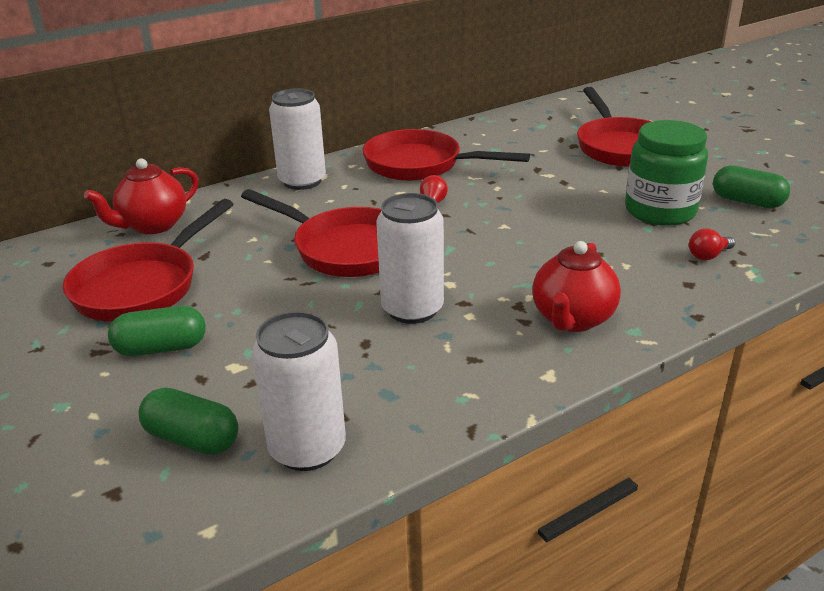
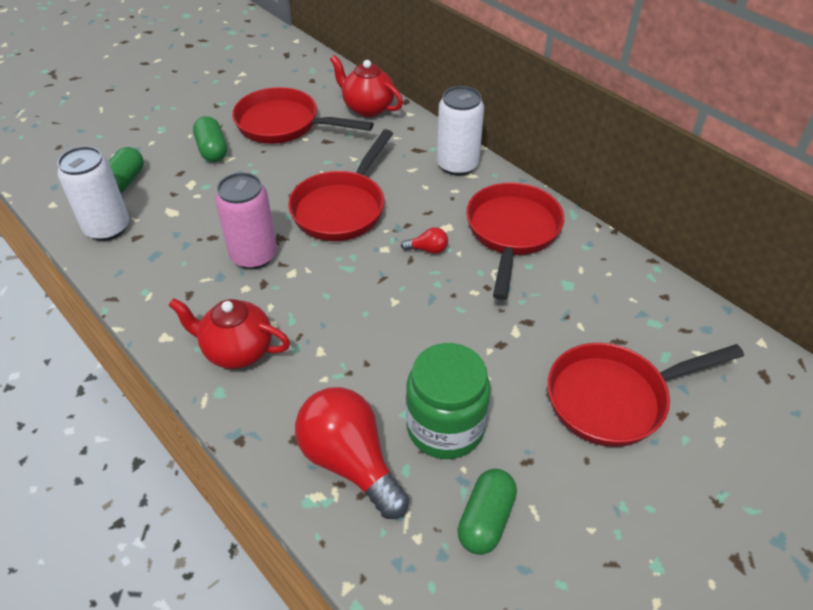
camera: 80 degrees right, 15 degrees up
white can [376,193,444,324] -> pink can [215,173,277,269]
red light bulb [689,228,735,260] -> red light bulb [295,387,409,519], size x2.39

